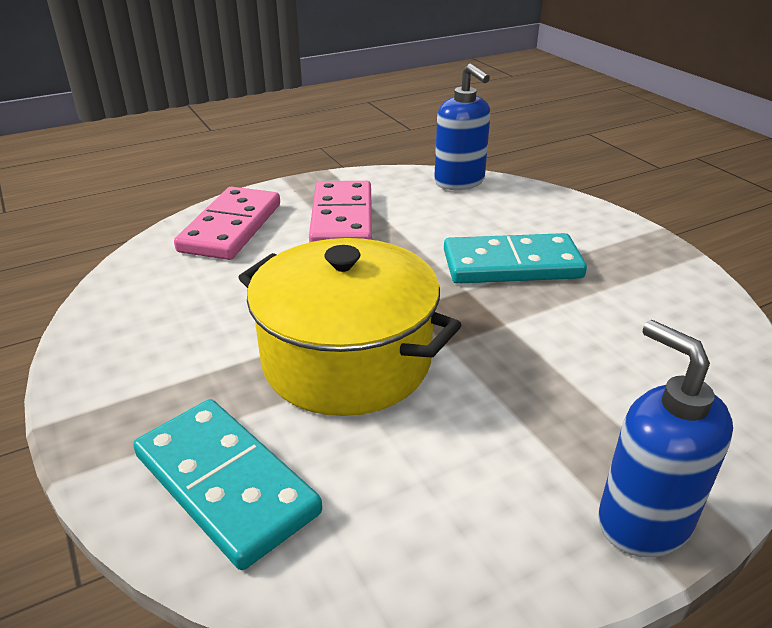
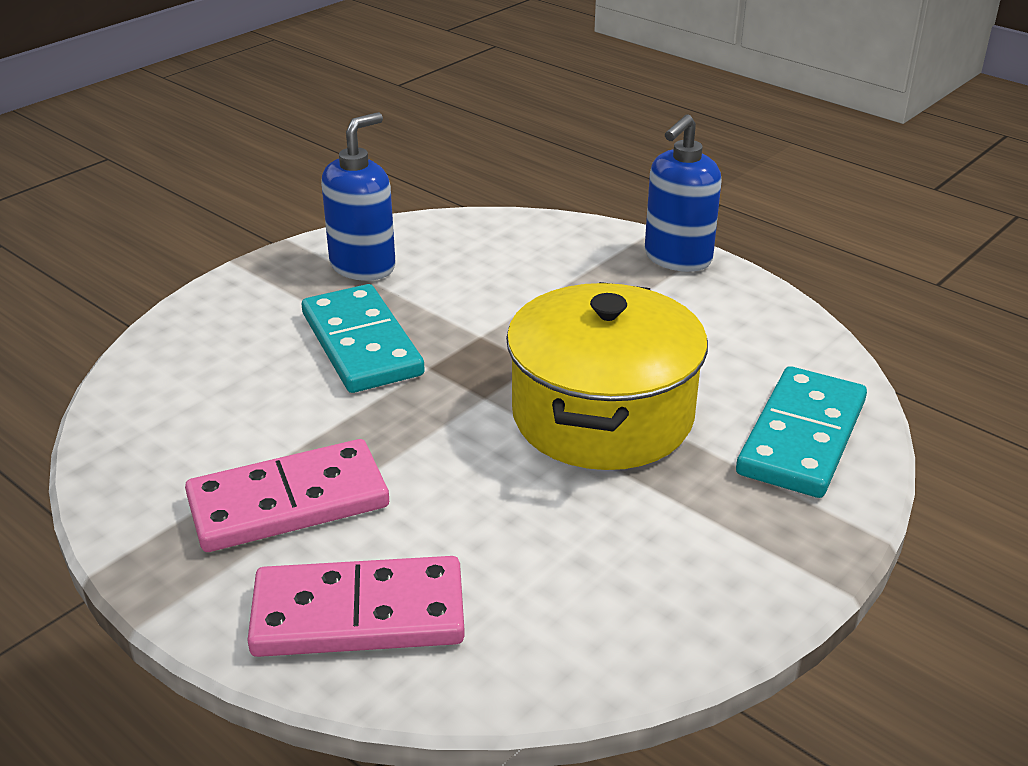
camera: 110 degrees left, 0 degrees up
blue soap dispenser [434,64,490,190] -> blue soap dispenser moved to [321,112,396,281]

